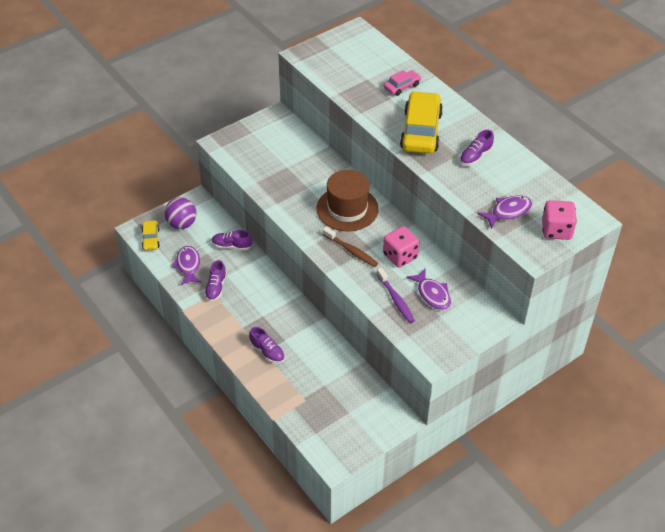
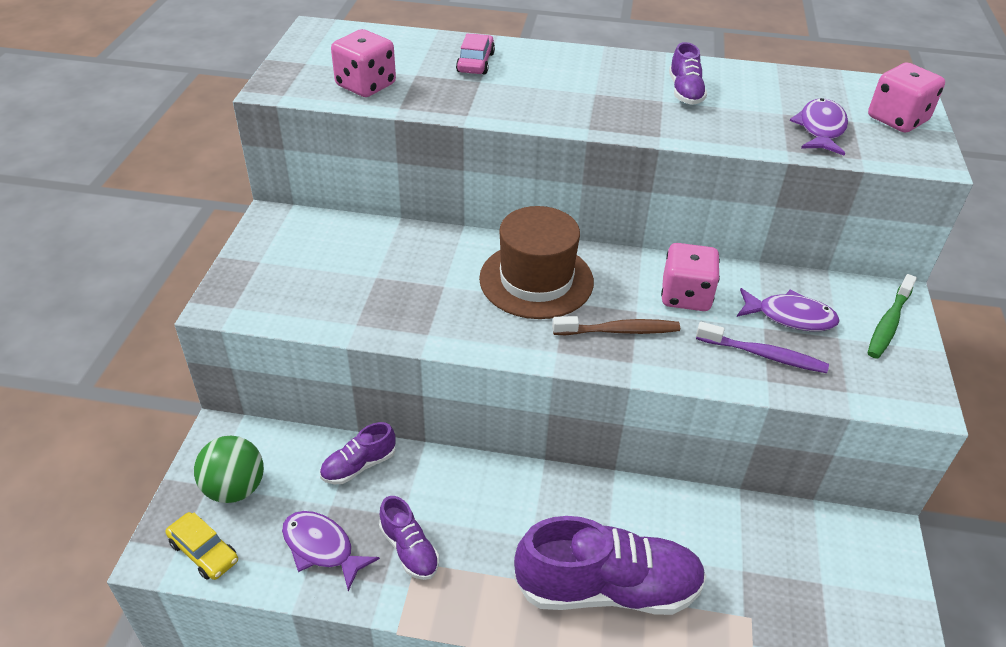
camera: 45 degrees left, 5 degrees down
purple ball [164,198,196,229] -> green ball [194,436,264,503]
purple shoe [249,327,285,363] -> purple shoe [514,516,706,615], size x2.05
yellow car [400,91,443,154] -> none
none -> pink dice [331,29,396,97]
none -> green toothbrush [868,274,917,359]

